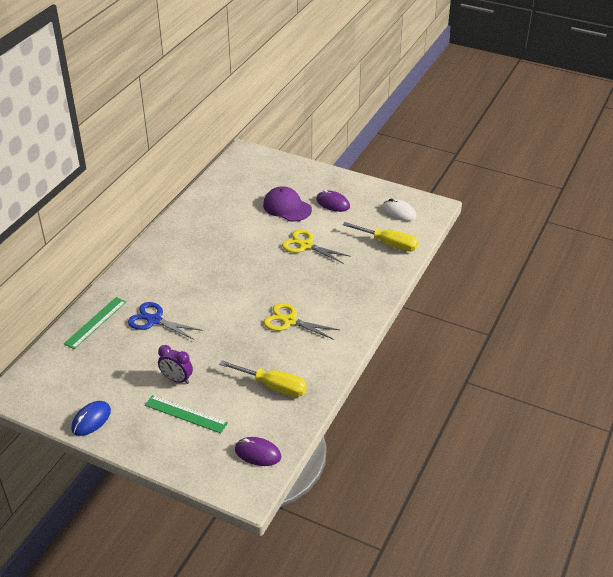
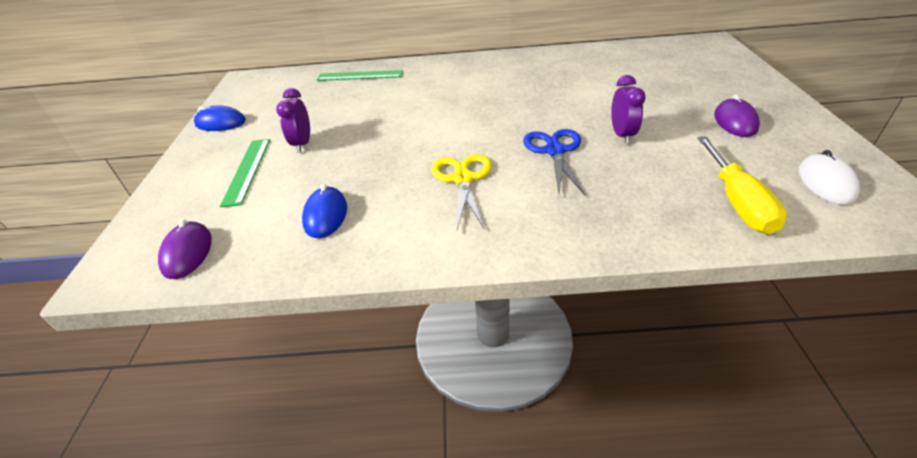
camera: 65 degrees right, 0 degrees up
blue scissors [128,302,203,340] -> blue scissors moved to [523,129,585,195]
yellow screwdriver [219,360,307,397] -> blue mouse [302,184,347,238]
purple cap [263,186,312,222] -> none
yellow scissors [282,229,351,264] -> purple clock [611,75,646,144]

